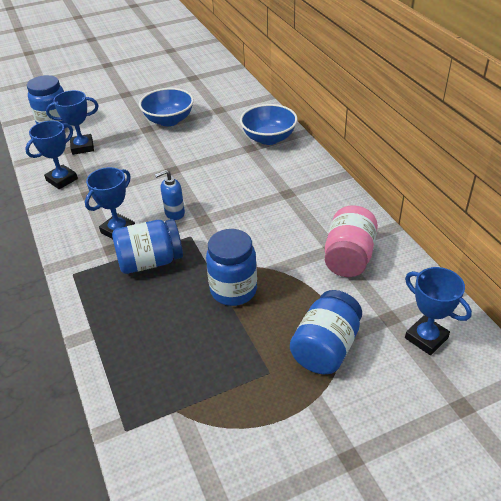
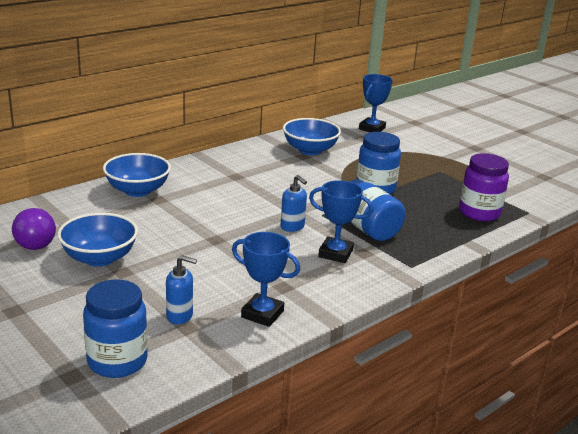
camera: 110 degrees left, 15 degrees down
blue trophy [46,90,99,155] -> blue soap dispenser [166,255,197,324]
blue jar [290,290,362,374] -> none
pink jar [325,205,378,277] -> blue bowl [283,118,341,155]
none -> purple light bulb [12,208,56,250]
none -> purple jar [459,153,509,221]

